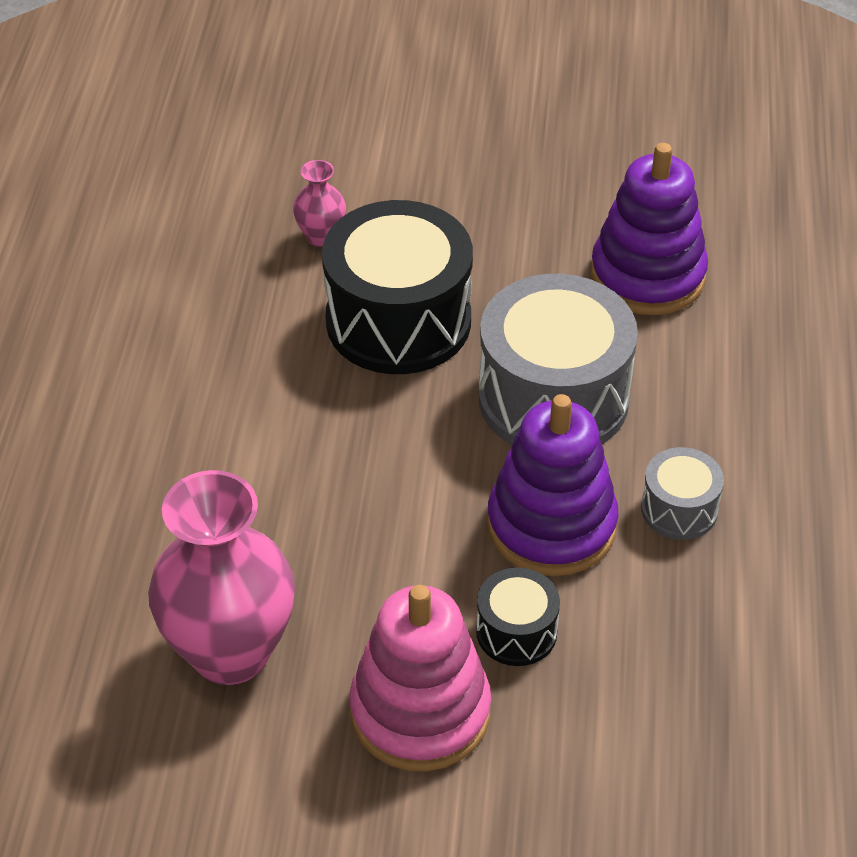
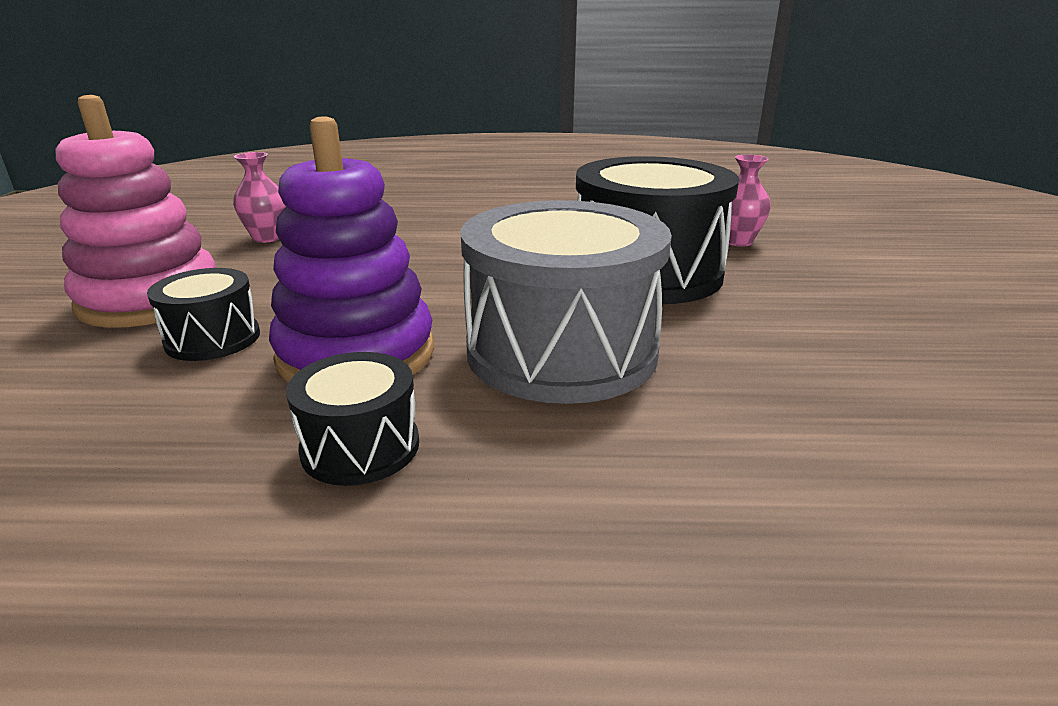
camera: 85 degrees right, 20 degrees down
pink vase [148,470,295,685] -> pink vase [233,152,286,243], size x0.45
purple stacking toy [591,143,708,315] -> none
grey drum [641,447,724,540] -> black drum [286,352,419,486]

